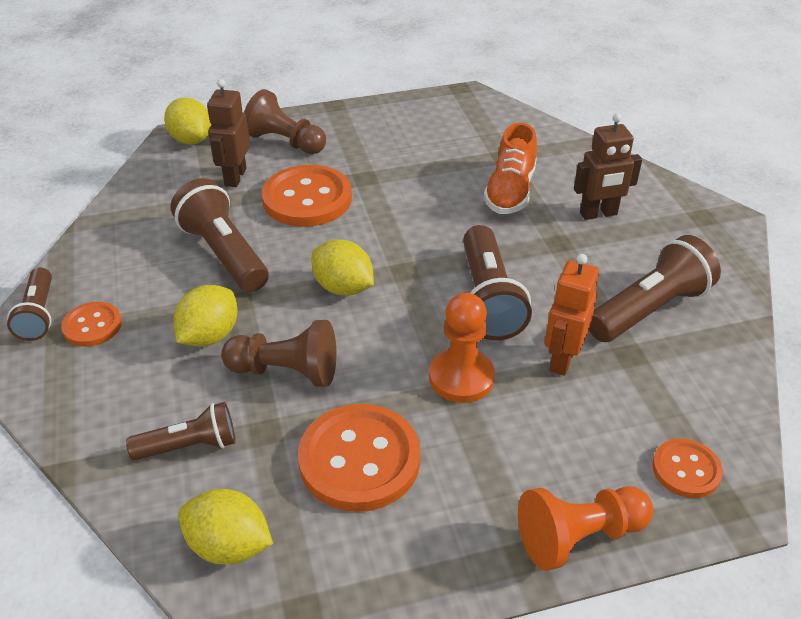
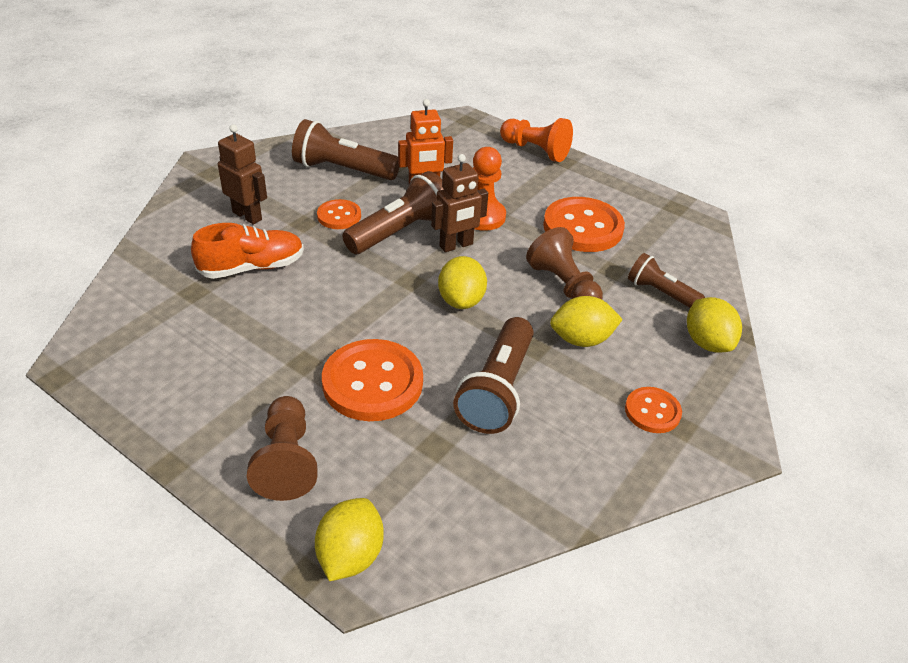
camera: 130 degrees left, 0 degrees up
brown flashlight [7,268,52,341] -> none
yellow lemon [178,489,273,564] -> yellow lemon moved to [687,297,742,353]
brown robot [207,79,250,187] -> brown robot moved to [431,154,488,252]
orange button [652,439,723,498] -> orange button moved to [317,199,361,229]

